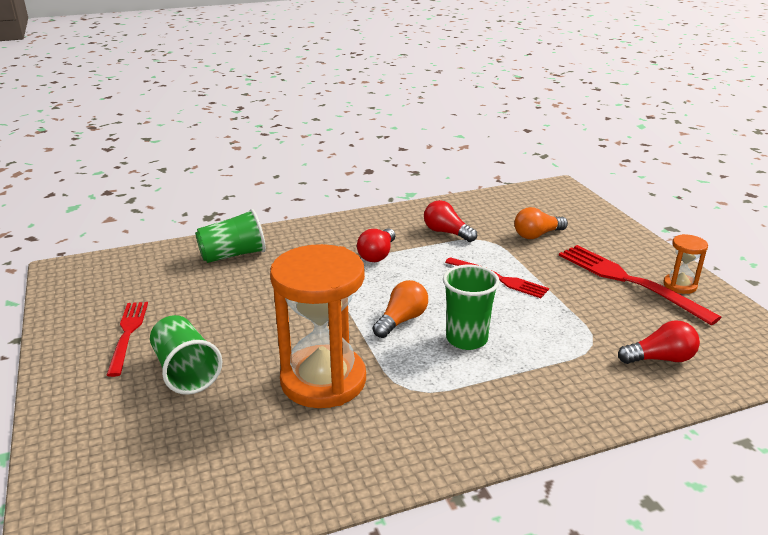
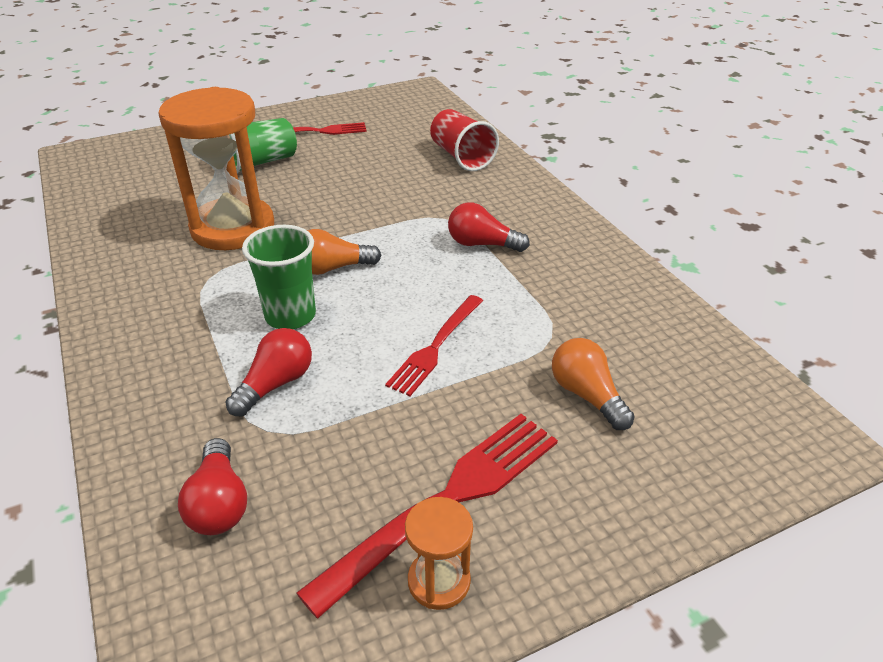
camera: 85 degrees right, 10 degrees up
green cup [195,209,266,263] -> red cup [430,109,499,171]
orange light bulb [373,280,428,338] -> orange light bulb turned 135 degrees clockwise [307,229,382,275]
red light bulb [424,200,477,242] -> red light bulb moved to [226,328,312,417]

